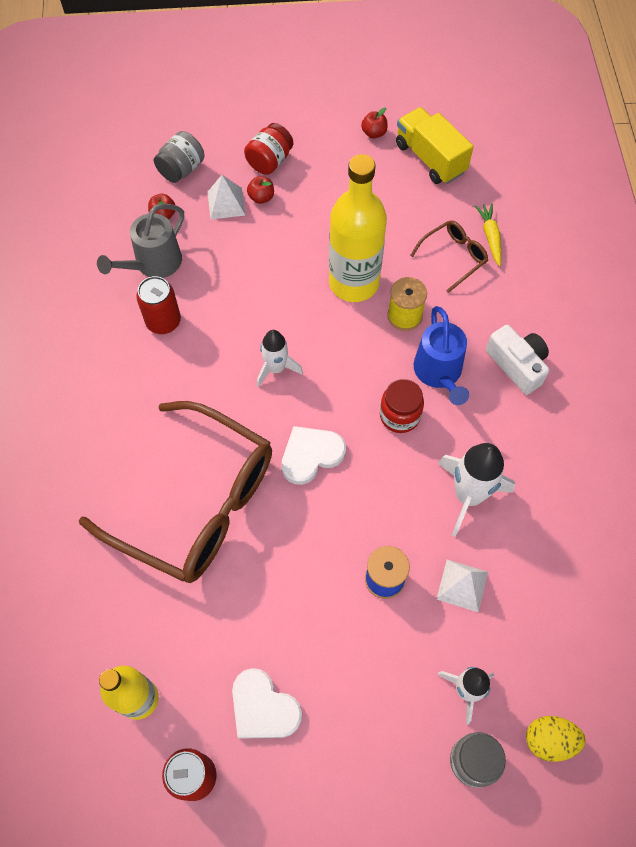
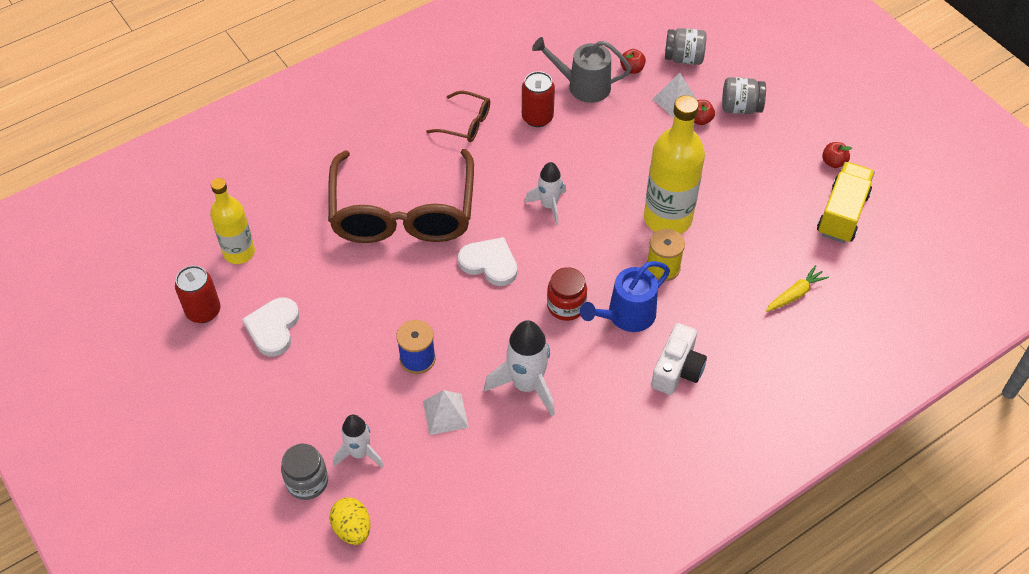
camera: 60 degrees right, 10 degrees down
red jar [244,123,293,175] -> grey jar [722,77,766,114]
brown glasses [410,220,488,293] -> brown glasses moved to [426,91,490,142]

